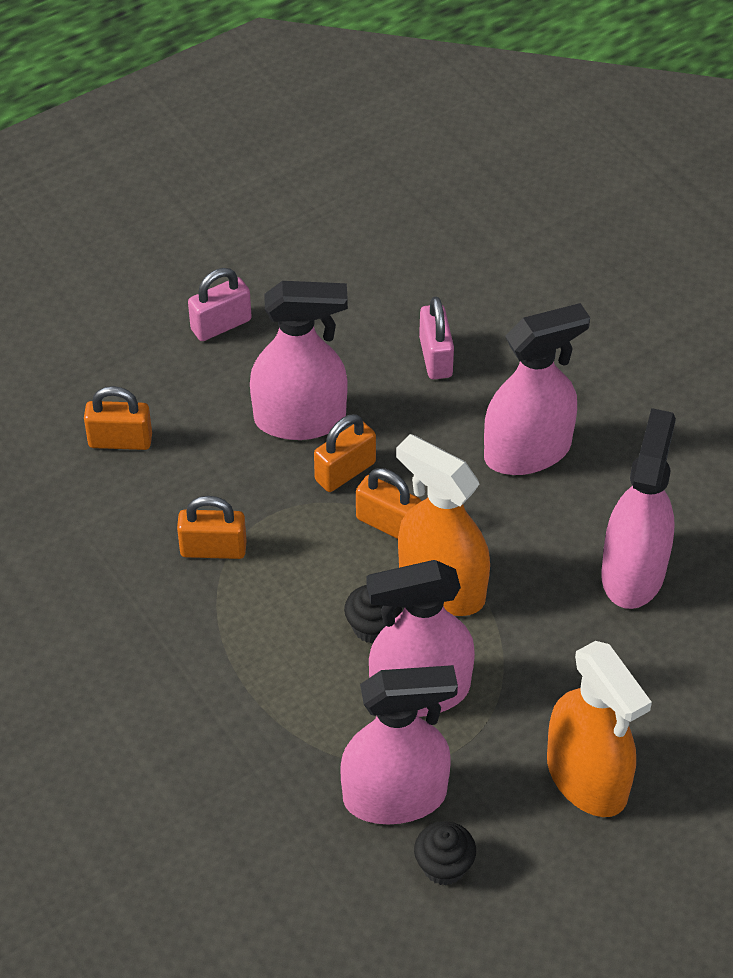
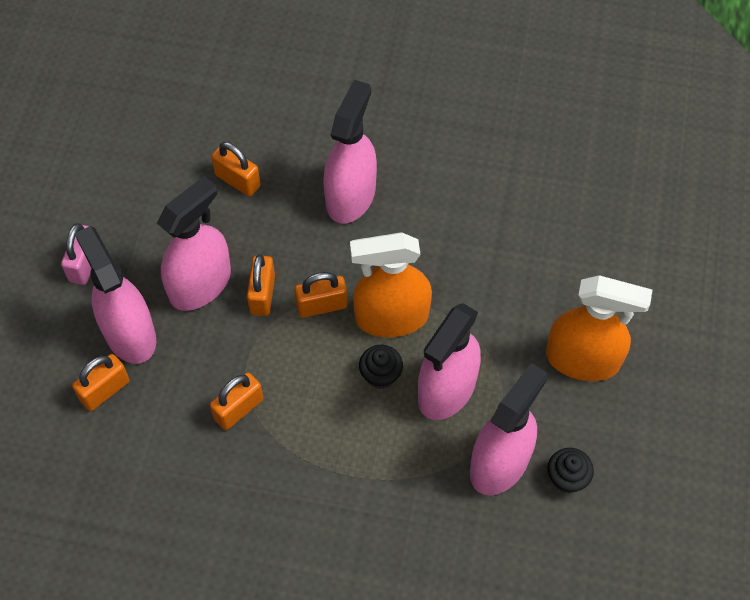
camera: 45 degrees left, 10 degrees up
pink padlock [419,296,454,379] -> orange padlock [211,142,261,197]
pink spray bottle [601,408,676,609] -> pink spray bottle moved to [74,226,156,364]

